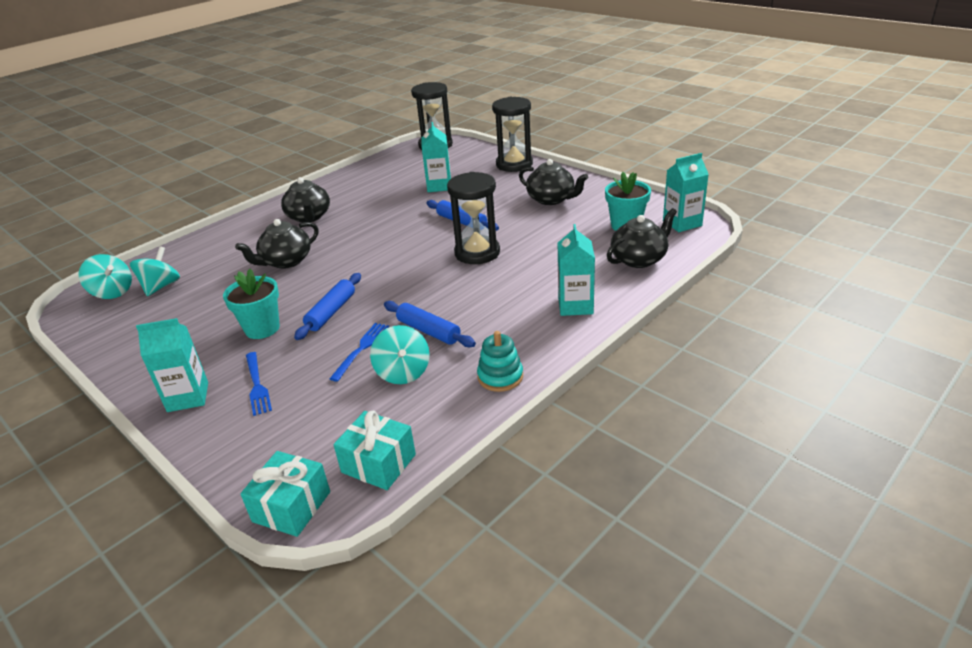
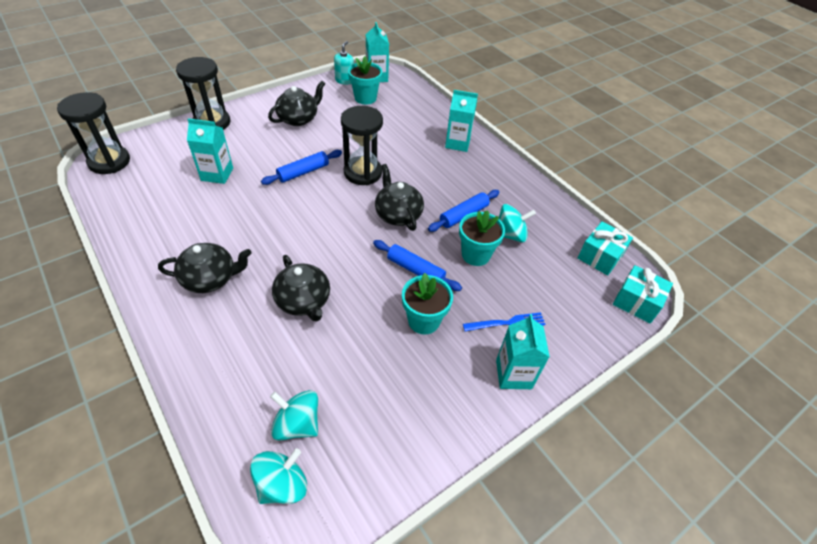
camera: 85 degrees left, 15 degrees up
blue fork [329,323,389,382] -> turquoise flower pot [459,210,505,266]
turquoise stacking toy [477,331,523,392] -> none
black teapot [607,208,677,268] -> black teapot moved to [375,164,424,231]
none -> turquoise soap dispenser [334,41,354,85]

